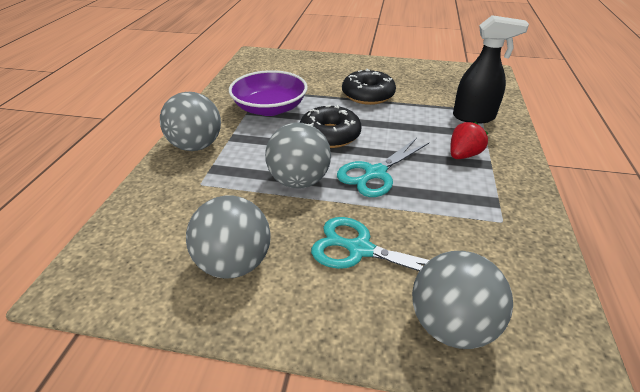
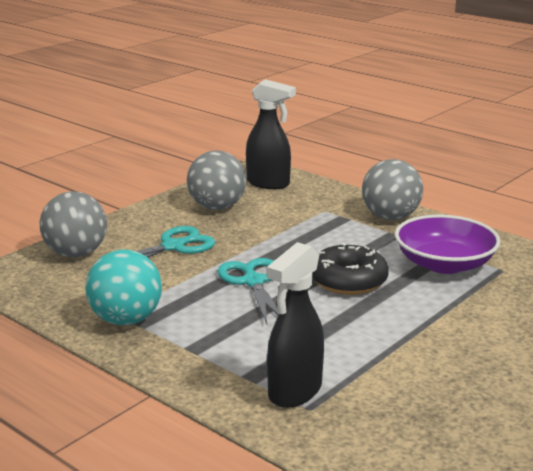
camera: 120 degrees right, 15 degrees down
grey ball [265,123,331,189] -> none
black donut [342,69,396,105] -> none
red strawberry [450,122,488,159] -> none
none -> turquoise ball [85,249,162,325]
none -> black spray bottle [246,79,296,189]

